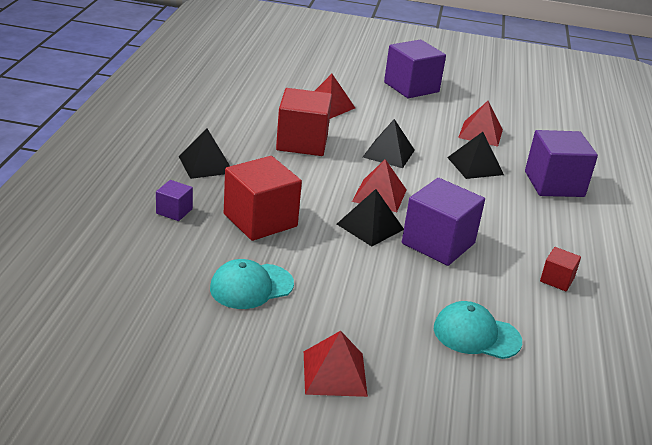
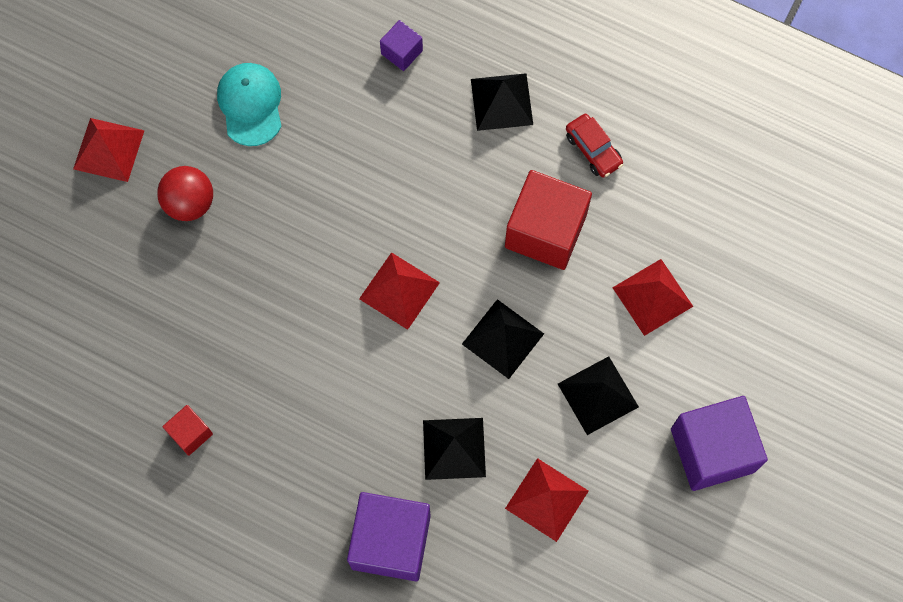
camera: 110 degrees right, 40 degrees up
red cube [224,156,302,241] -> none
black pyramid [337,189,404,246] -> black pyramid moved to [558,356,639,435]
purple cube [402,178,485,266] -> none
turquoise cap [434,301,522,359] -> none
none -> red ball [157,166,213,221]
none -> red car [566,114,623,177]

